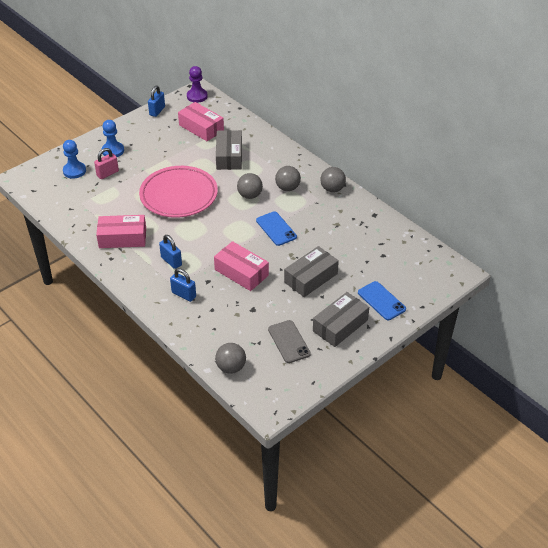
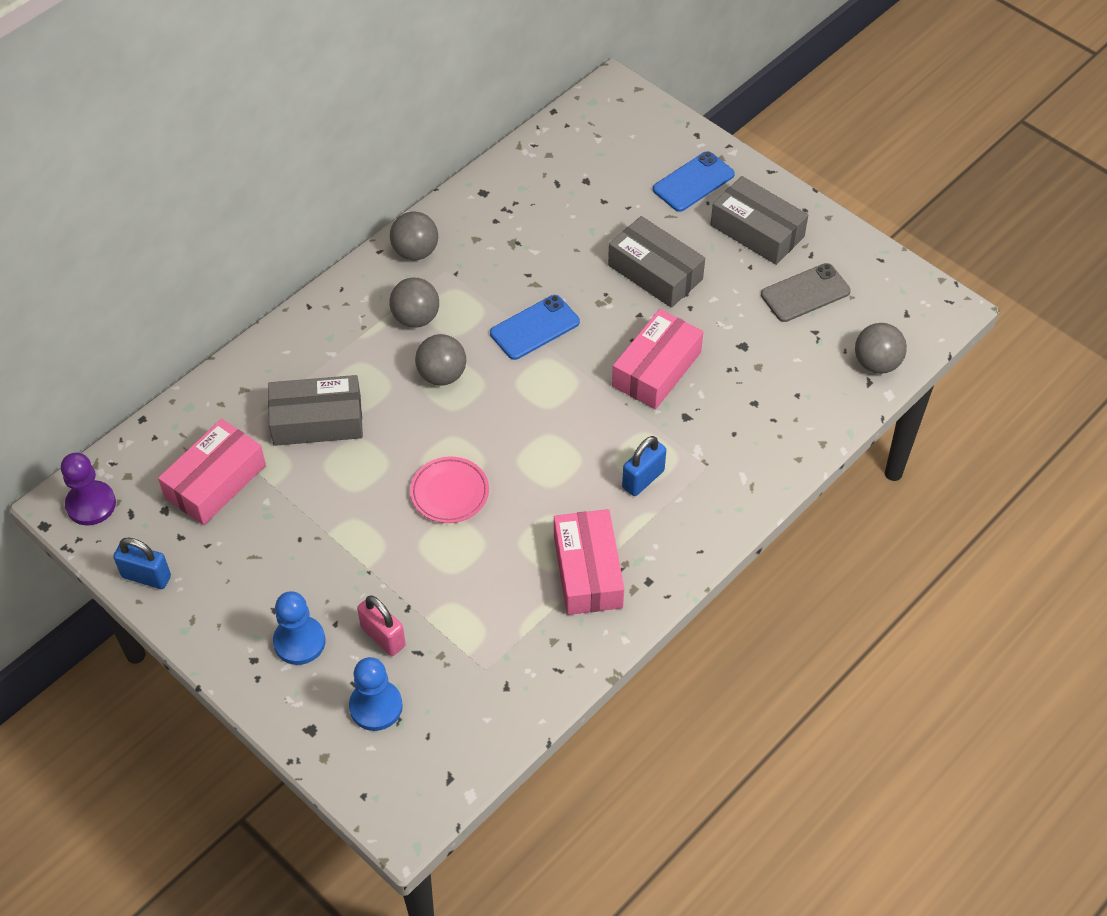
camera: 95 degrees left, 10 degrees up
pink plate [139,166,218,218] -> pink plate [410,457,489,523], size x0.49
blue padlock [170,268,196,302] -> none

